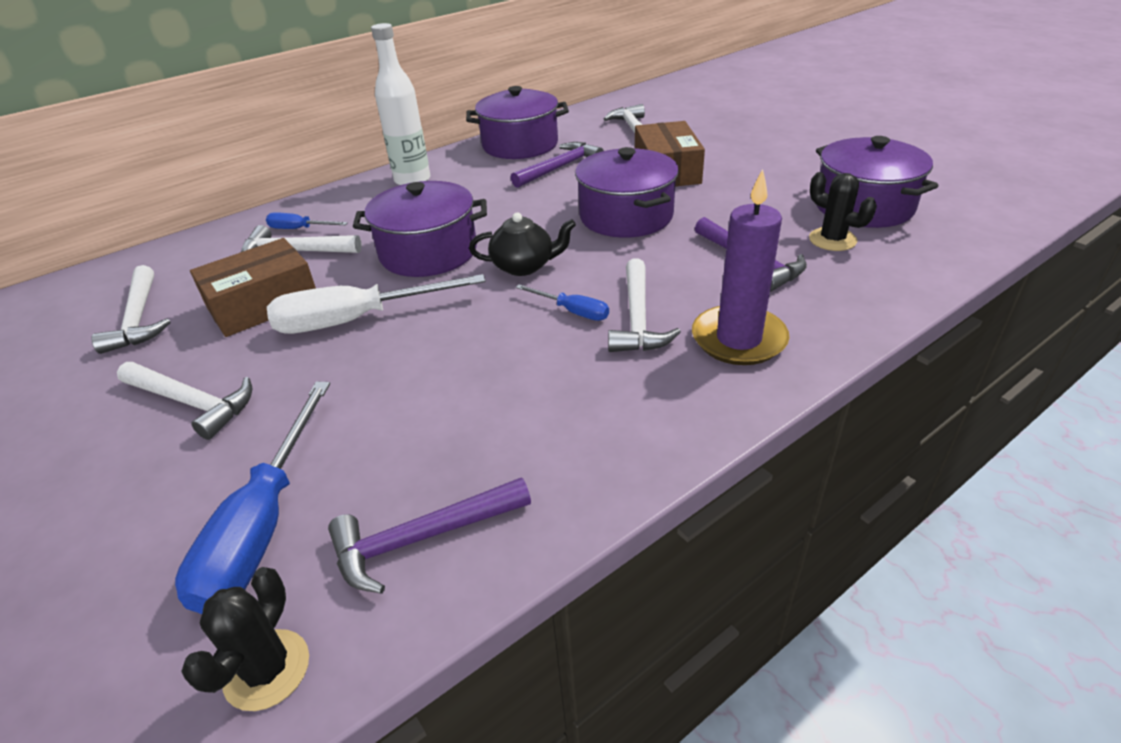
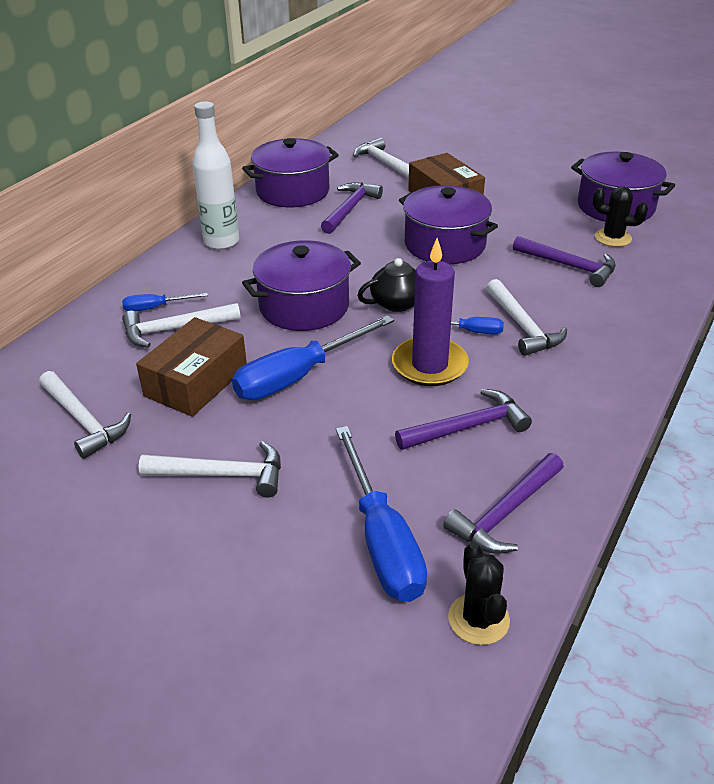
camera: 25 degrees left, 0 degrees up
white screwdriver [267,274,486,334] -> blue screwdriver [232,315,394,400]
purple candle [692,169,789,365] -> purple candle moved to [392,238,469,386]
none -> purple hammer [395,389,532,450]

